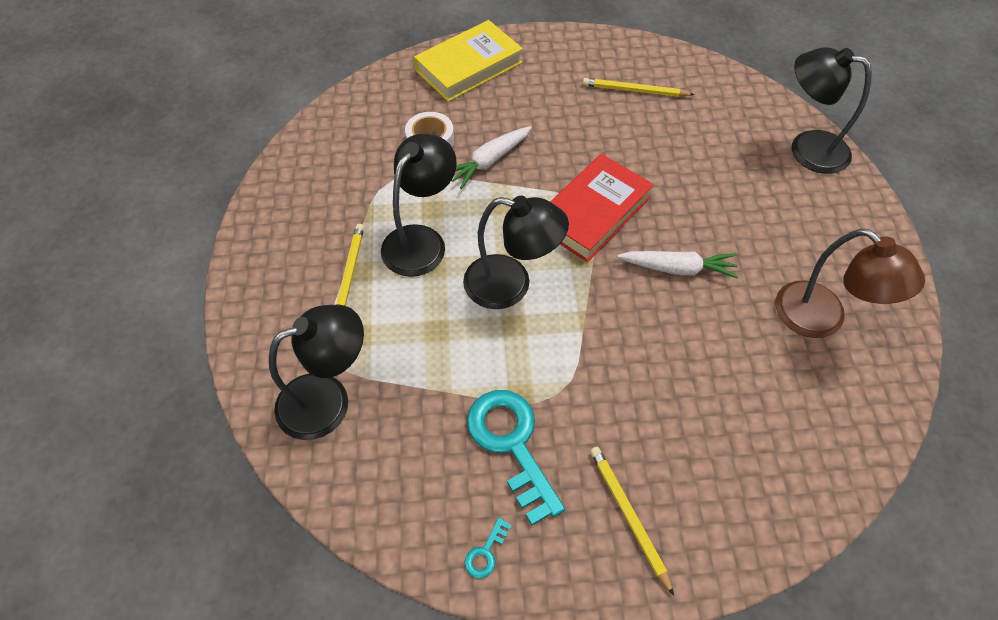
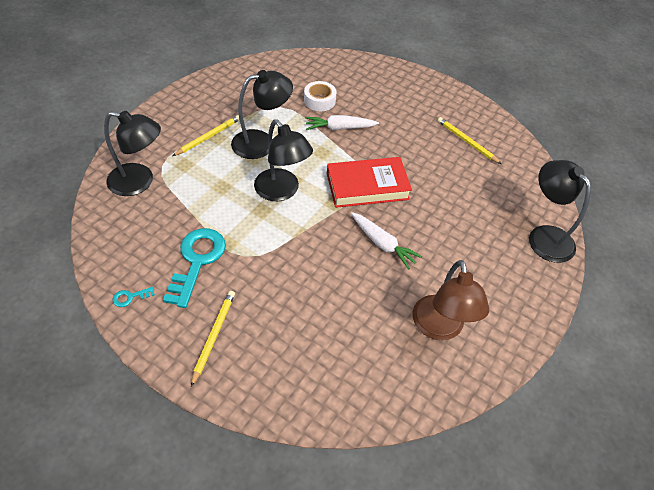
camera: 35 degrees right, 5 degrees down
yellow book [414,20,523,102] -> none

